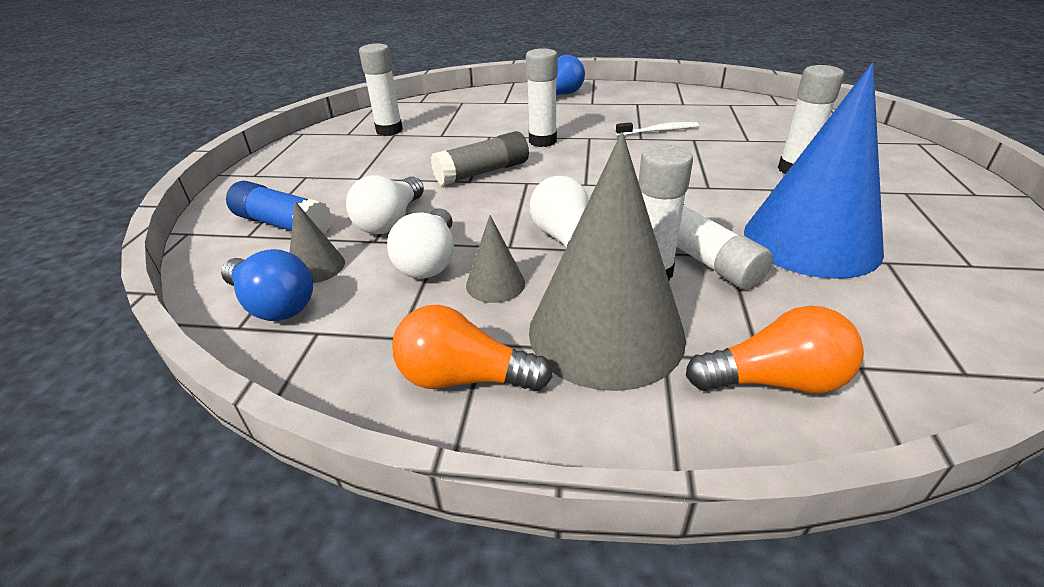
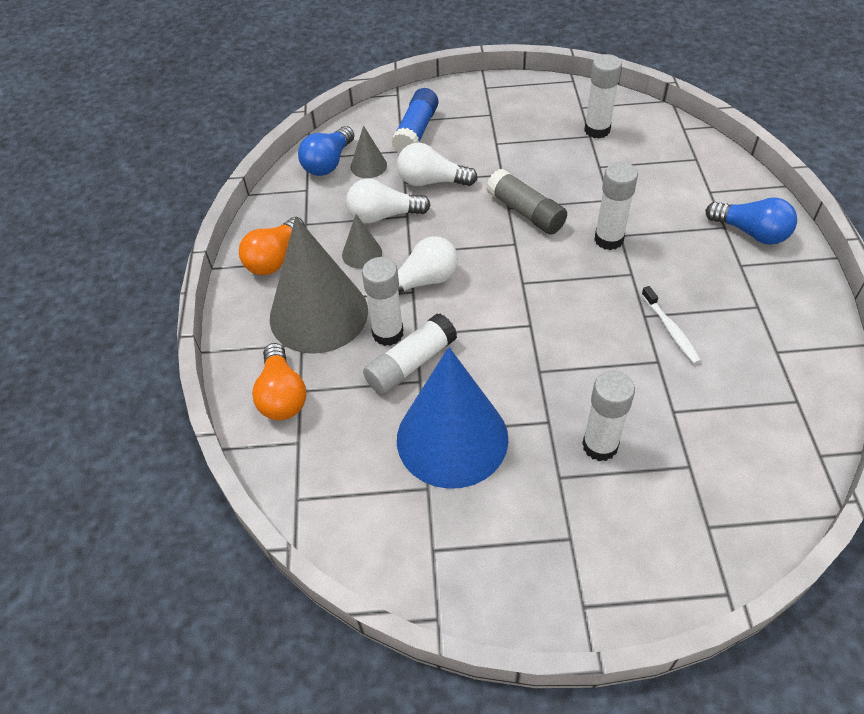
camera: 80 degrees right, 15 degrees up
orange light bulb [392,305,552,391] -> orange light bulb turned 150 degrees counterclockwise [239,217,305,275]

